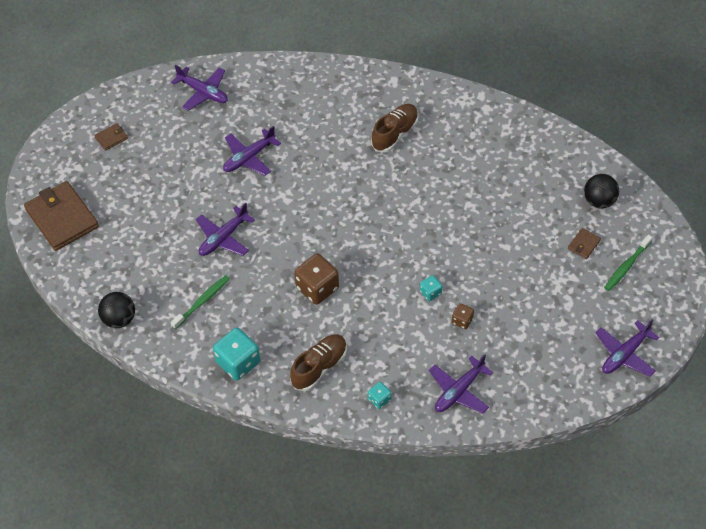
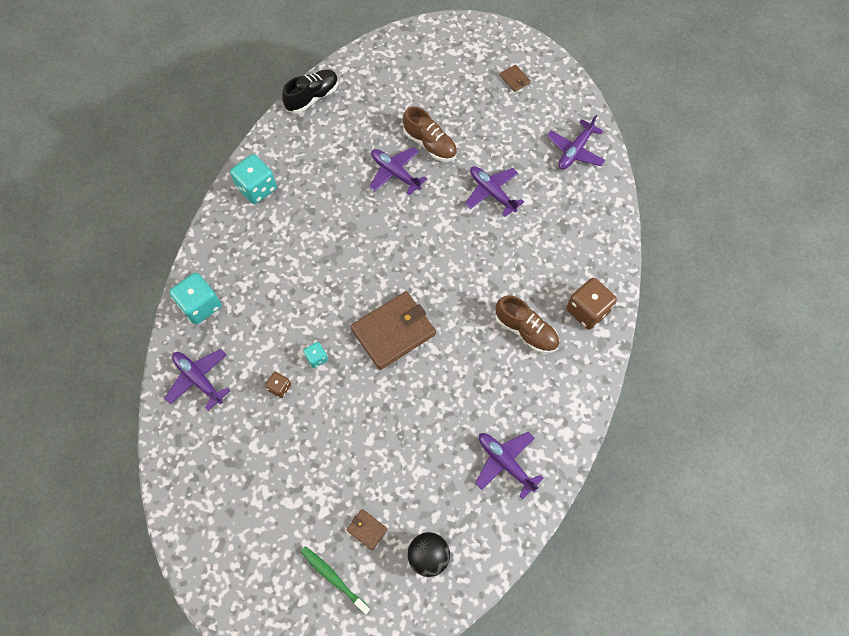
camera: 90 degrees right, 10 degrees up
brown wallet [24,181,99,251] -> brown wallet moved to [351,291,436,370]
black ball [98,292,135,328] -> black shoe [282,70,339,114]
green toothbrush [171,275,230,329] -> none
brown shoe [290,334,347,391] -> brown shoe moved to [403,107,457,162]
brown dice [294,253,339,305] -> brown dice moved to [566,278,617,330]
turquoise dice [368,382,392,409] -> turquoise dice [170,273,221,324], size x1.94
purple plane [595,319,659,377] -> purple plane moved to [475,432,544,499]

